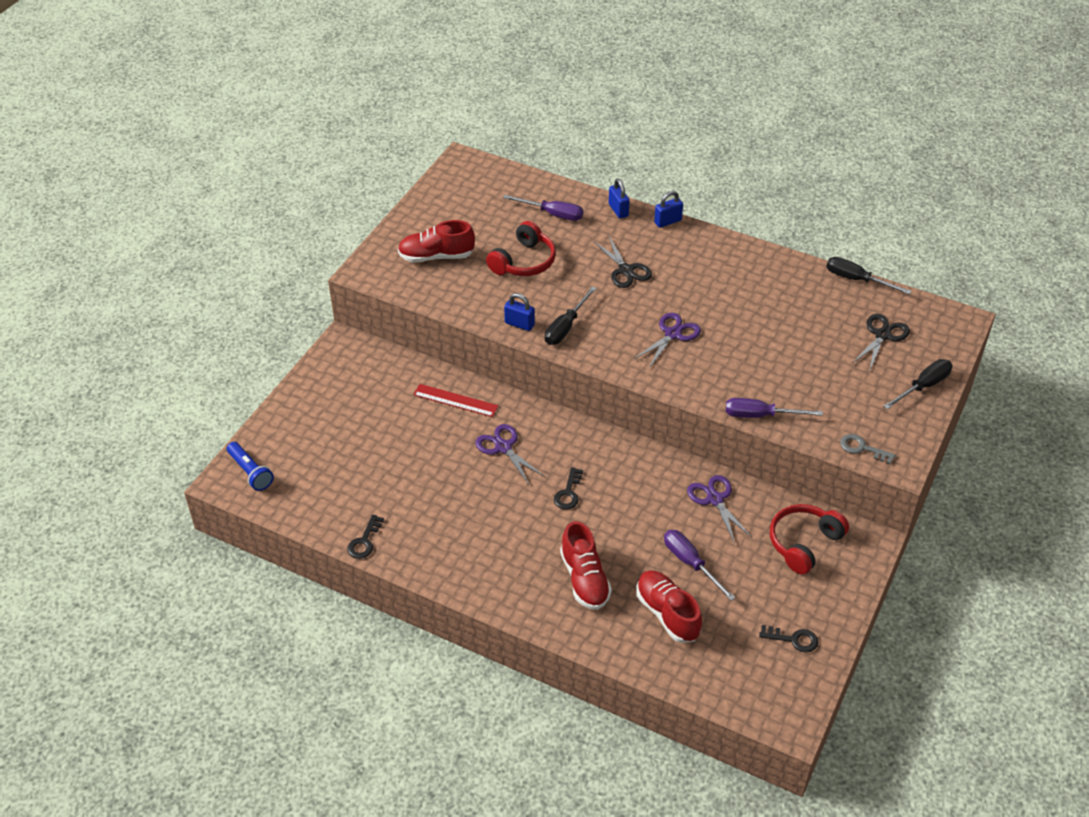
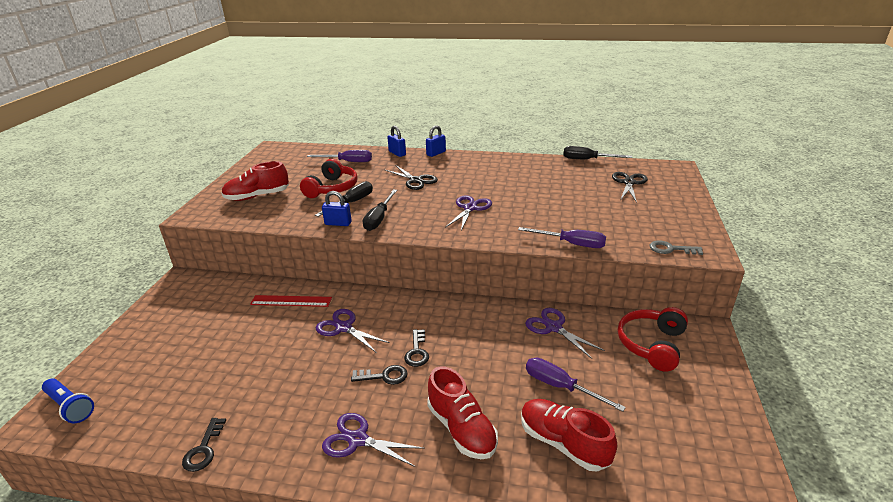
camera: 15 degrees left, 15 degrees down
purple screwdriver [726,398,823,418] -> purple screwdriver turned 150 degrees counterclockwise [518,227,606,248]
black key [759,625,818,653] -> black key moved to [351,365,408,385]
black screwdriver [883,359,953,409] -> black screwdriver moved to [315,181,373,217]
none -> purple scissors [322,413,425,467]

